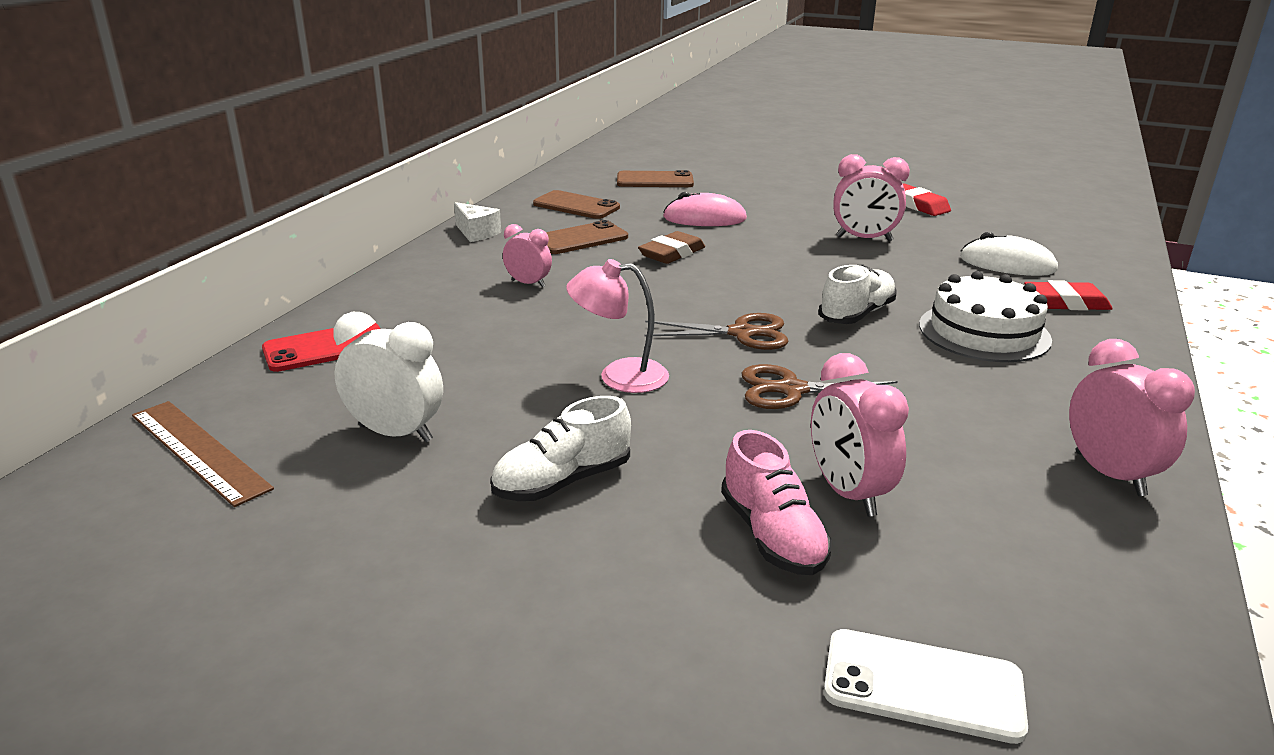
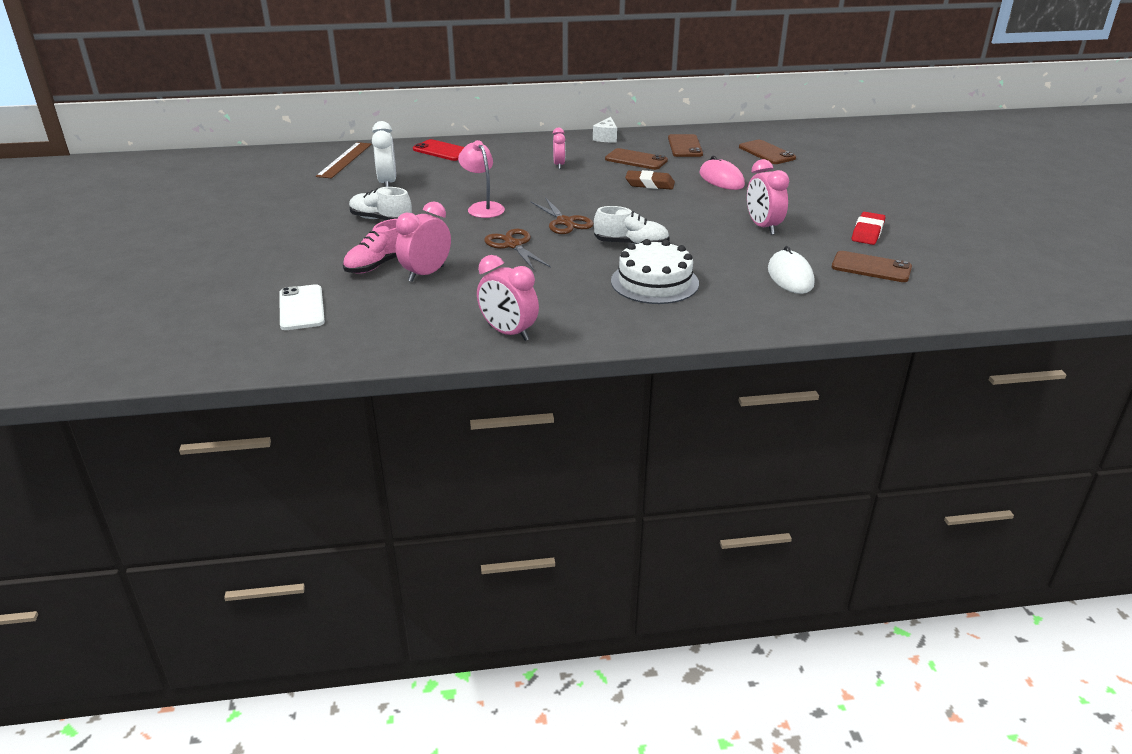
camera: 60 degrees right, 5 degrees up
red eraser [1024,280,1113,311] -> none
pink clock [1069,339,1195,496] -> pink clock turned 90 degrees clockwise [477,255,539,341]
none -> brown phone [832,251,912,282]

